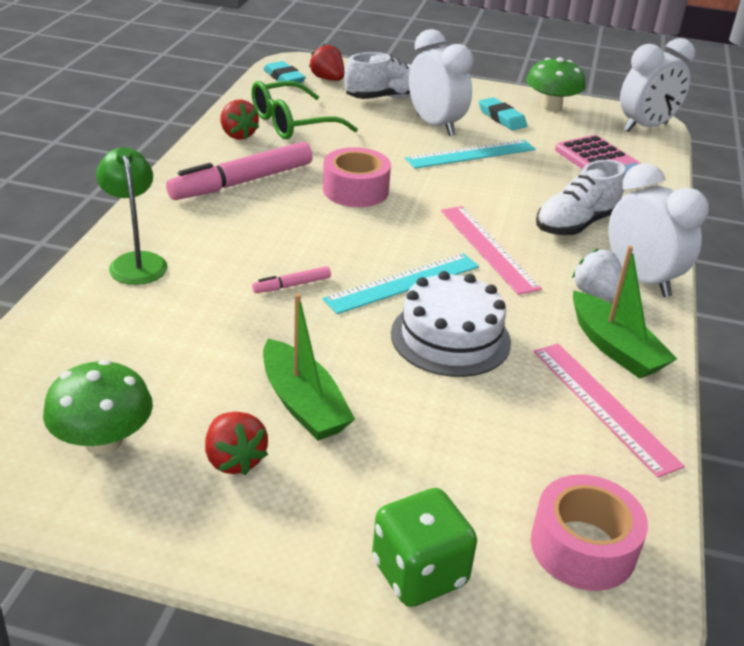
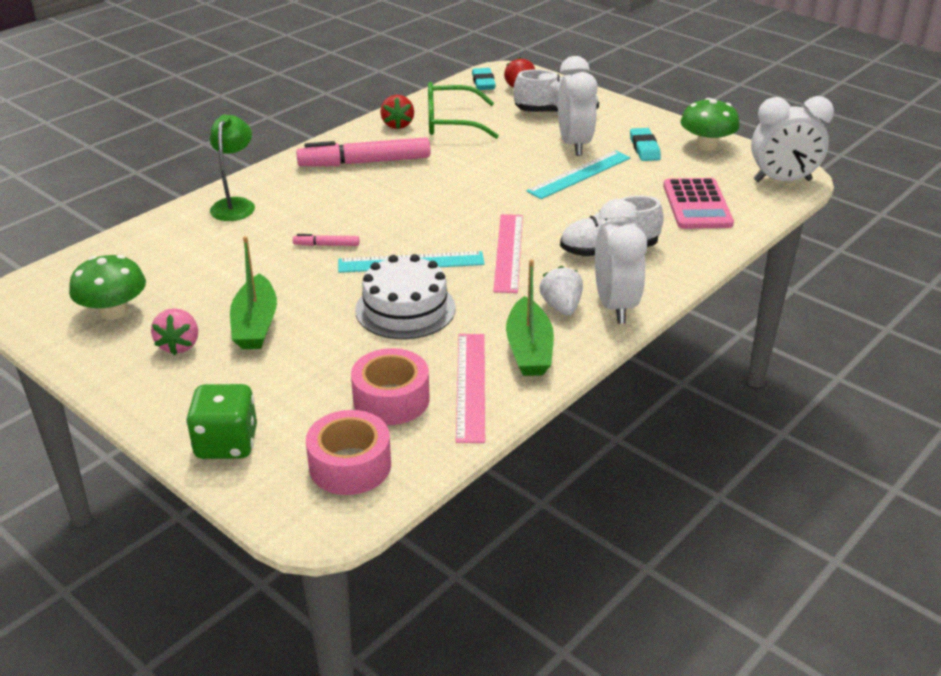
camera: 30 degrees right, 0 degrees up
red strawberry [205,412,268,475] -> pink strawberry [151,308,198,355]
pink tape [323,147,391,207] -> pink tape moved to [351,348,429,425]
turquoise ruler [405,139,536,169] -> turquoise ruler turned 45 degrees counterclockwise [526,150,631,199]

